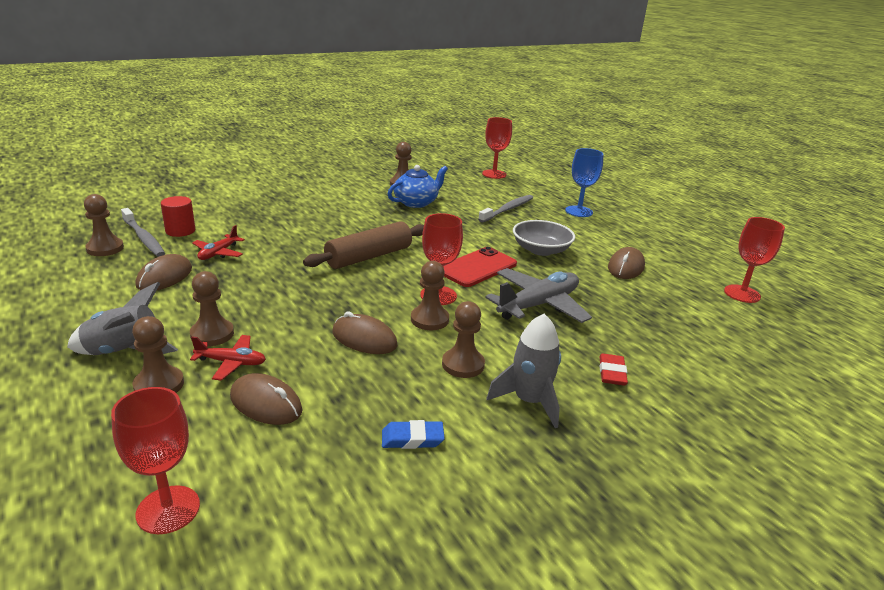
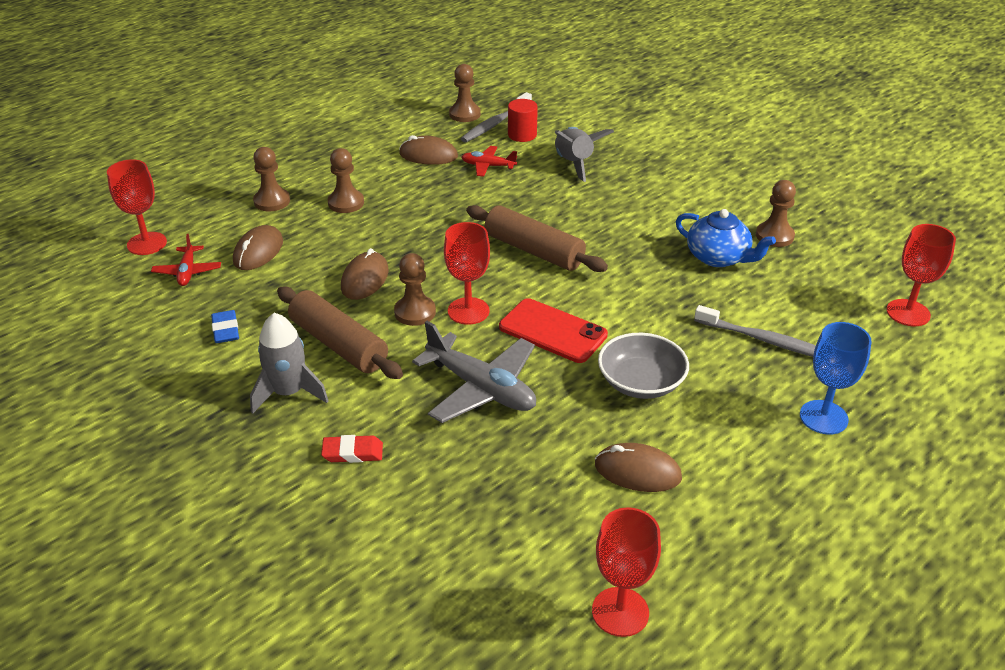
camera: 80 degrees right, 10 degrees up
grey rocket [67,282,178,355] -> grey rocket moved to [554,127,614,182]
red plane [190,335,266,381] -> red plane moved to [151,234,221,286]
brown pawn [442,301,485,378] -> brown rolling pin [277,286,403,379]

